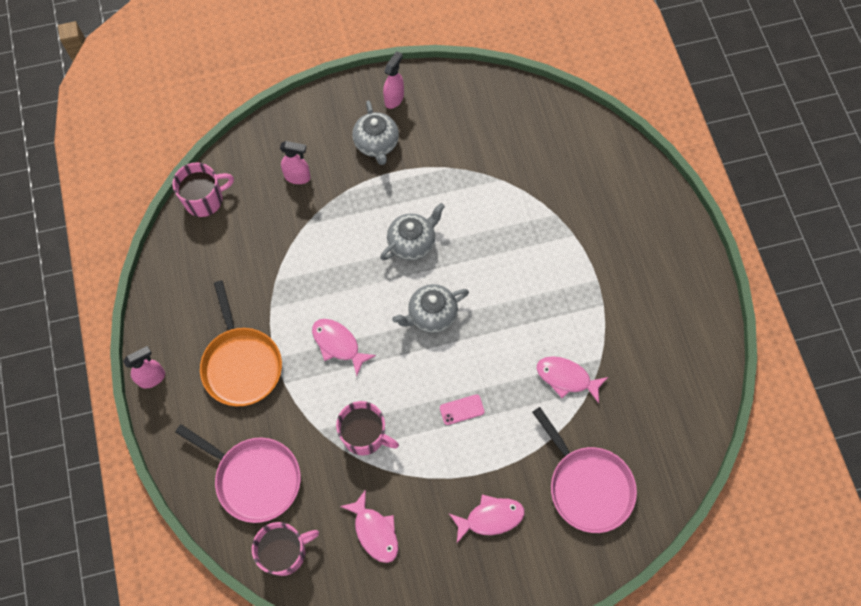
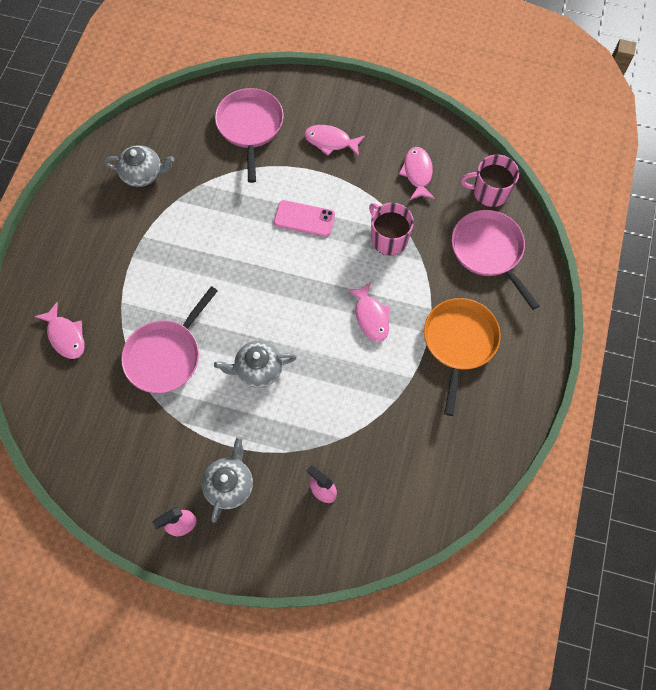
camera: 150 degrees left, 0 degrees up
pink spray bottle [123,346,165,389] -> none
pink mug [173,162,234,217] -> none
grey teapot [392,284,469,333] -> grey teapot moved to [103,145,174,187]
pink phone [440,394,485,425] -> pink phone [274,200,335,237], size x1.59
pink fish [537,356,608,403] -> pink fish moved to [34,302,85,359]
none -> pink pan [121,286,218,393]

